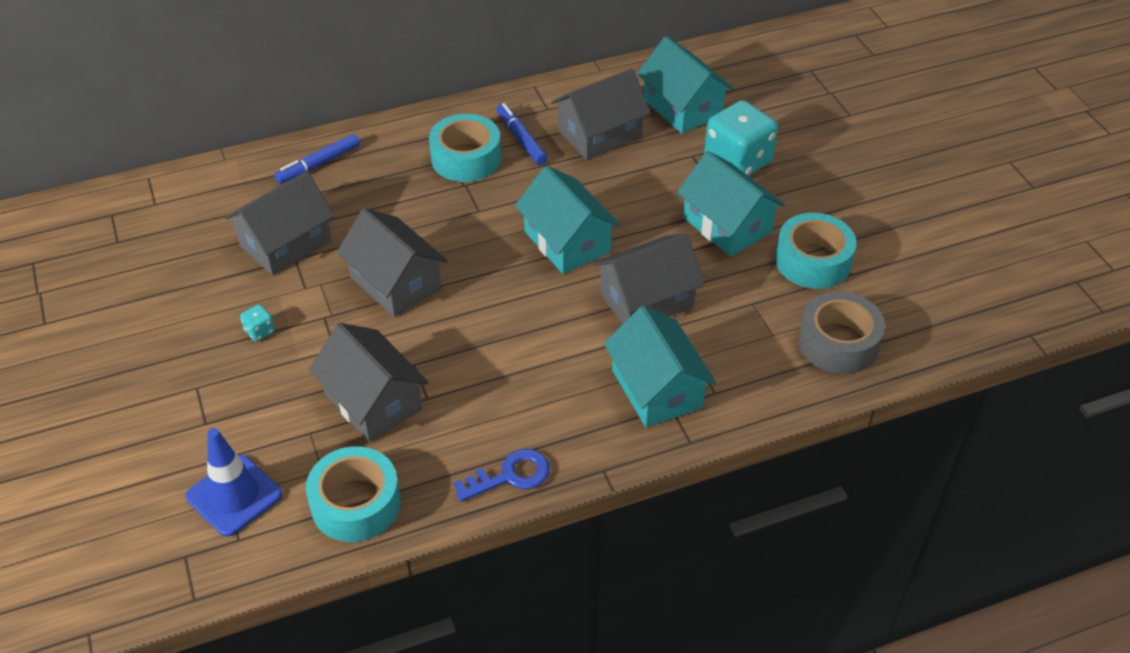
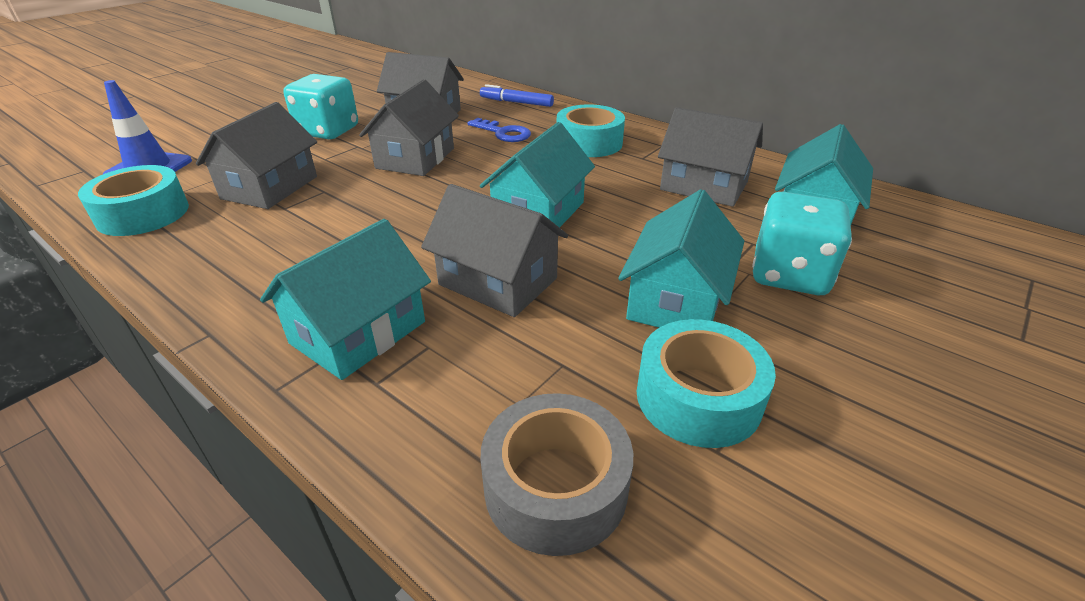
camera: 60 degrees right, 10 degrees down
turquoise dice [240,304,275,341] -> turquoise dice [283,74,358,139], size x2.44
blue key [454,449,550,502] -> blue key moved to [467,118,531,142]
blue marker [497,103,548,165] -> none

